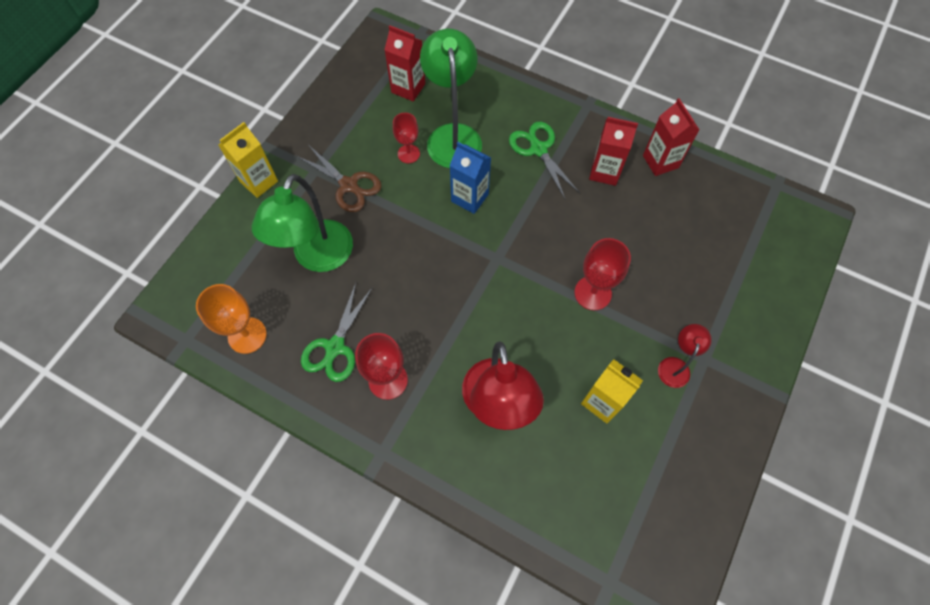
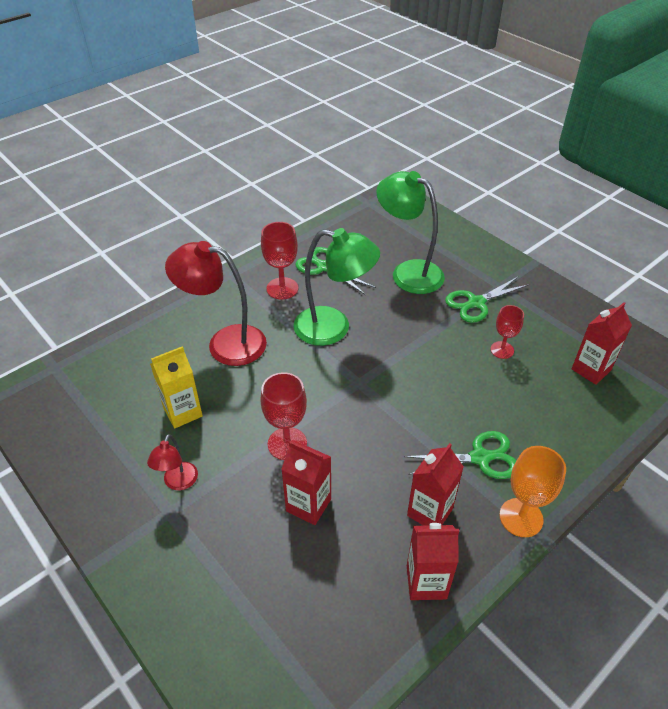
camera: 110 degrees right, 20 degrees down
orange goblet [196,284,267,354] -> orange goblet moved to [499,446,566,537]
yellow carton [218,122,278,198] -> none
brown scissors [297,145,382,212] -> green scissors [445,277,528,323]
green lamp [420,29,482,168] -> green lamp moved to [293,228,380,346]
blue carton [449,142,491,214] -> none
red lamp [658,324,712,388] -> red lamp turned 60 degrees clockwise [147,434,198,490]
none -> red carton [281,441,331,525]

